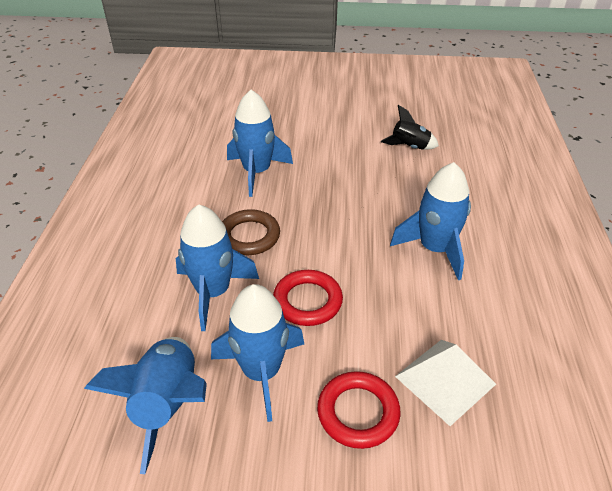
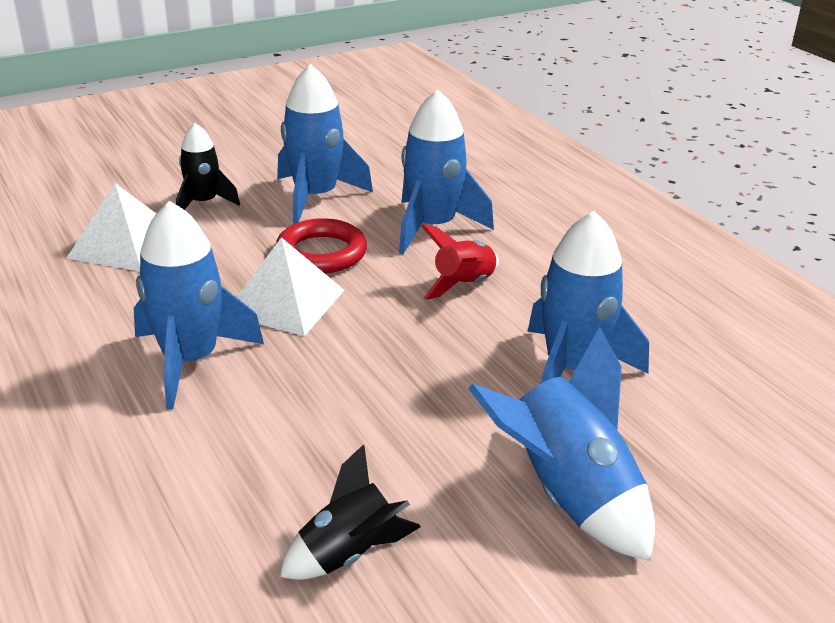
camera: 145 degrees right, 10 degrees down
blue rocket [84,337,207,474] -> blue rocket moved to [468,327,655,561]
brown ring [222,209,280,255] -> red rocket [421,224,499,300]
red ring [317,371,401,449] -> black rocket [176,123,240,210]
none -> white pyramid [237,237,344,336]

